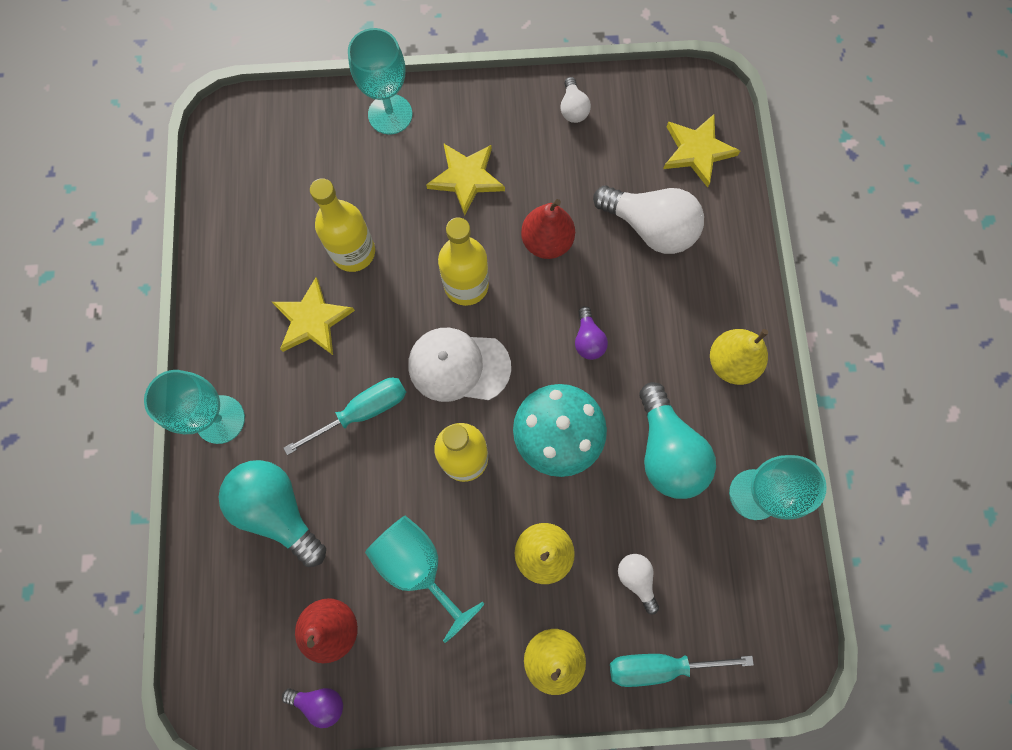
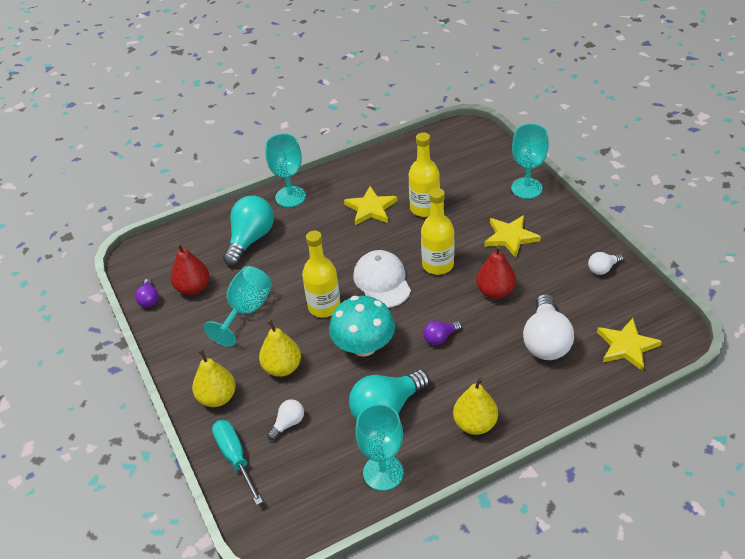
camera: 70 degrees right, 30 degrees down
turquoise screwdriver [283,378,406,455] -> none

